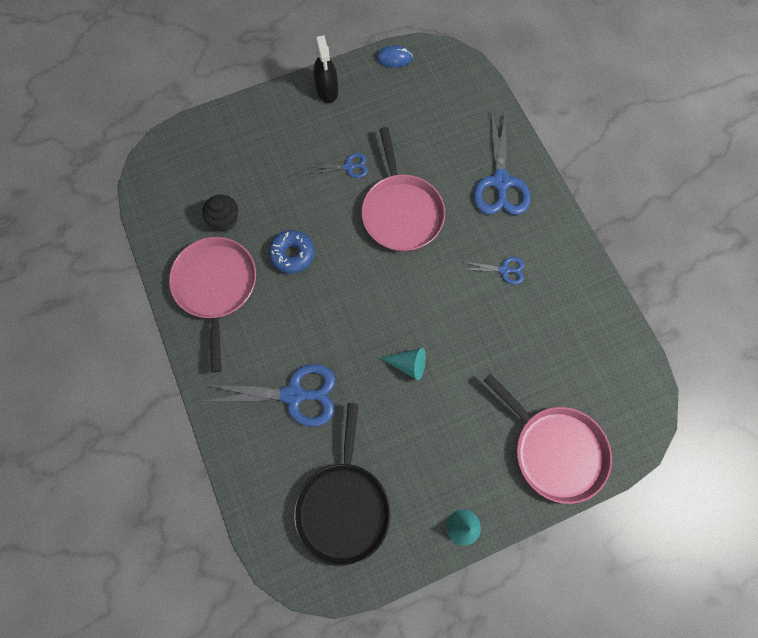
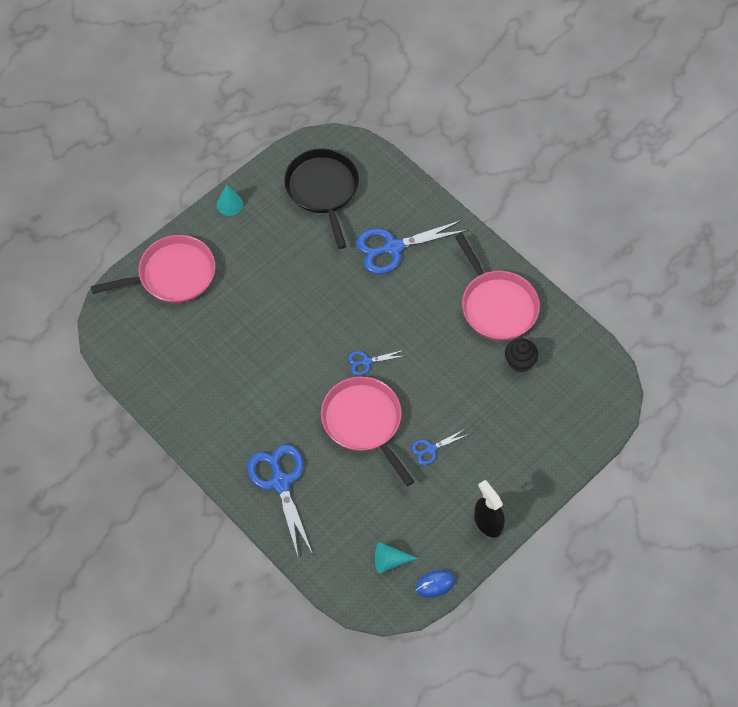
camera: 160 degrees right, 10 degrees down
blue donut [268,230,315,274] -> none
turquoise cone [380,348,426,380] -> turquoise cone moved to [375,543,418,573]
blue scissors [463,257,524,284] -> blue scissors moved to [348,350,404,376]
pink pan [483,373,612,504] -> pink pan turned 135 degrees clockwise [91,235,215,303]

